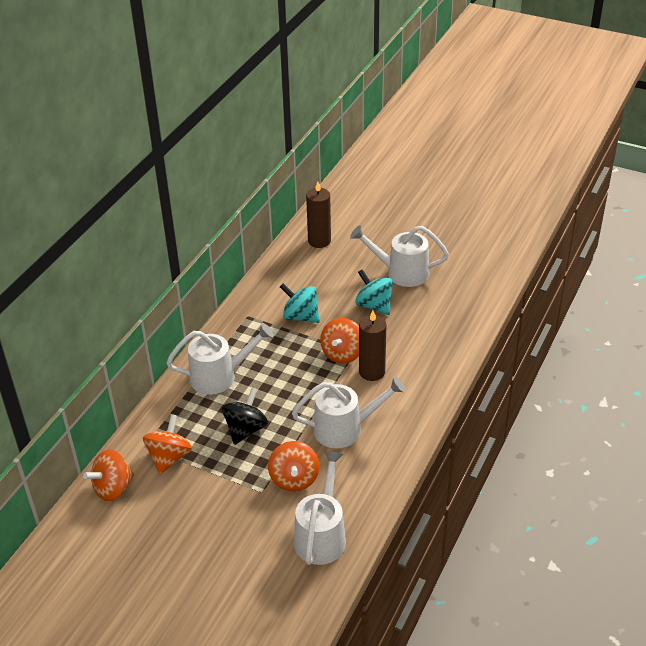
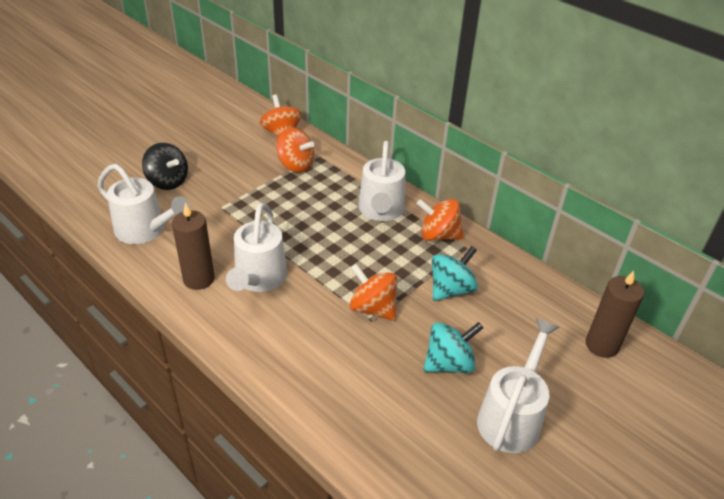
camera: 105 degrees right, 0 degrees up
black spinning top [222,388,268,445] -> black spinning top moved to [142,143,188,190]
orange spinning top [268,441,319,491] -> orange spinning top moved to [417,199,463,241]
brown candle [359,311,387,381] -> brown candle moved to [172,202,215,290]

